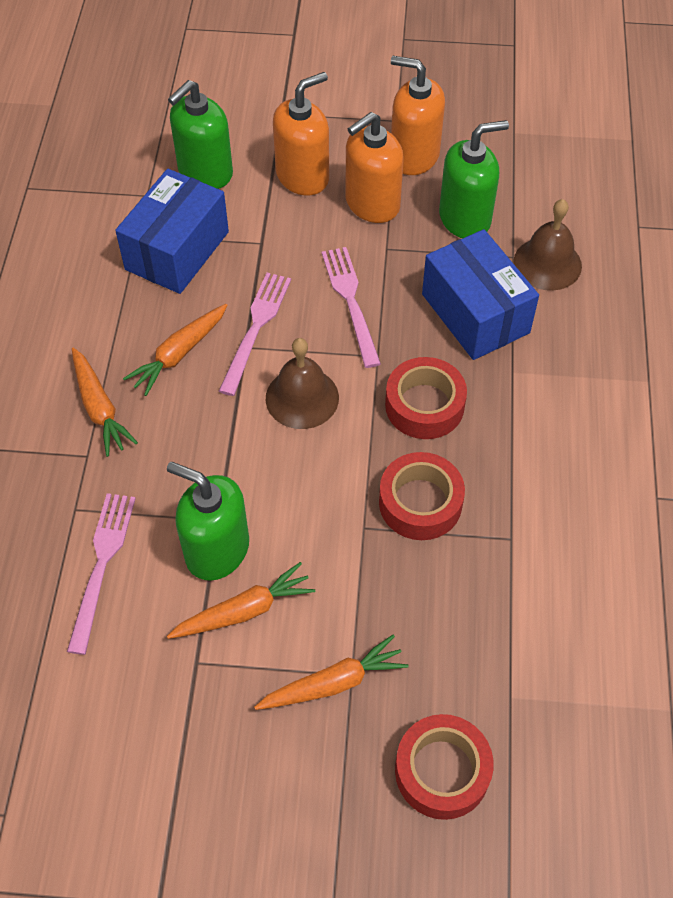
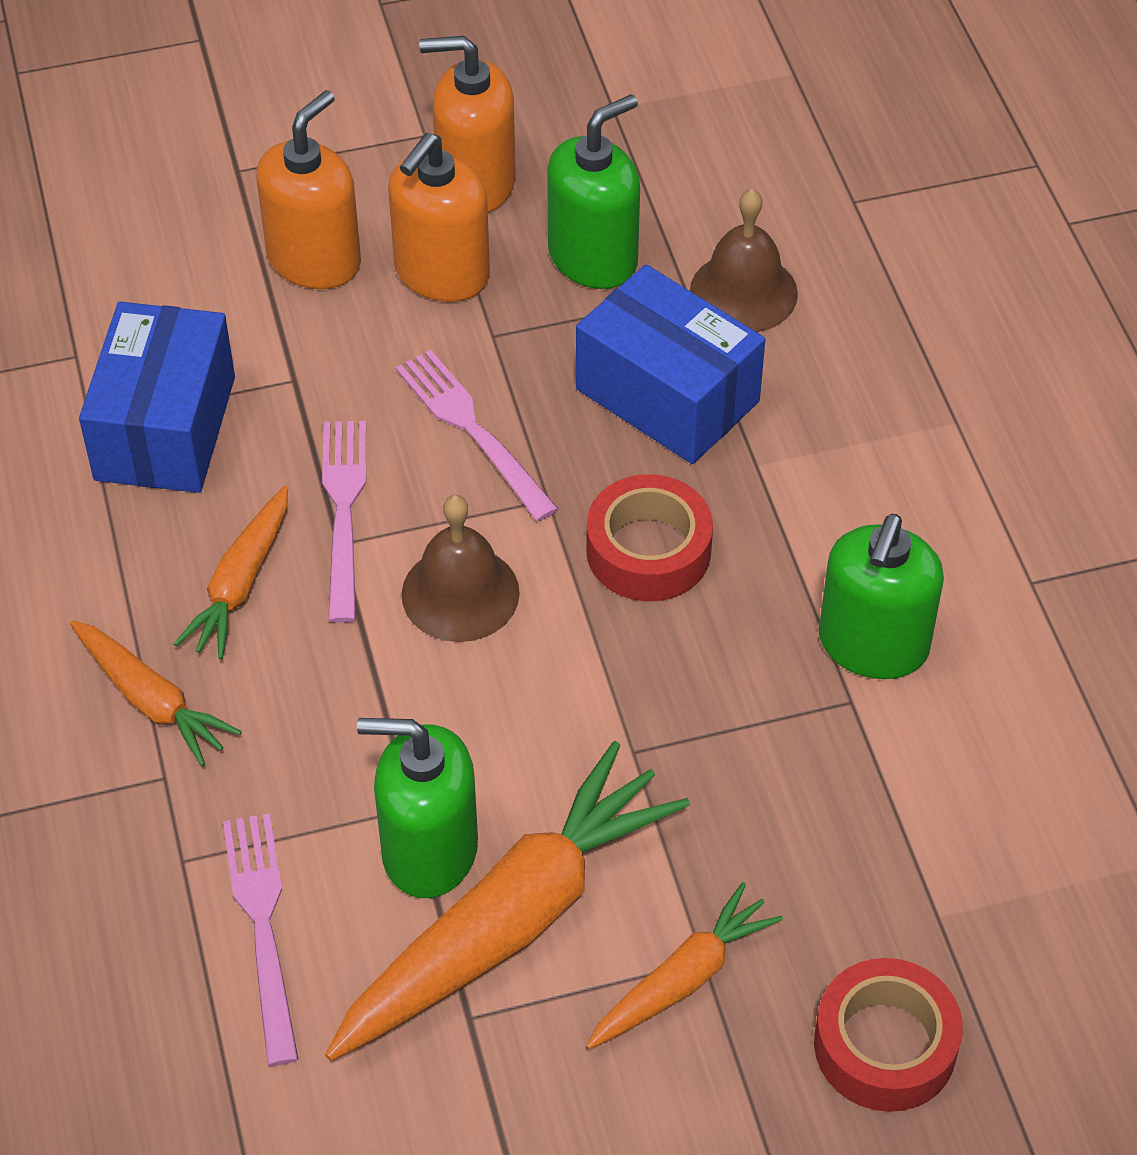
camera: 20 degrees left, 5 degrees down
orange carrot [167,562,315,639] -> orange carrot [325,741,690,1061], size x1.88
green soap dispenser [168,80,233,189] -> green soap dispenser moved to [819,514,944,679]
red tape [379,452,465,540] -> none

